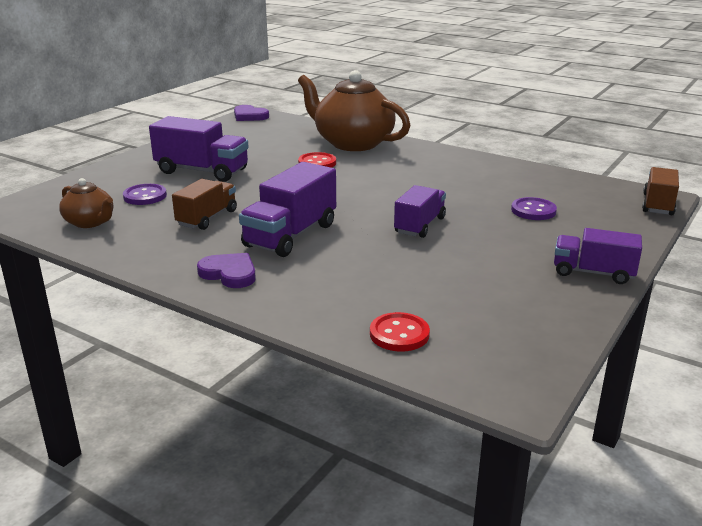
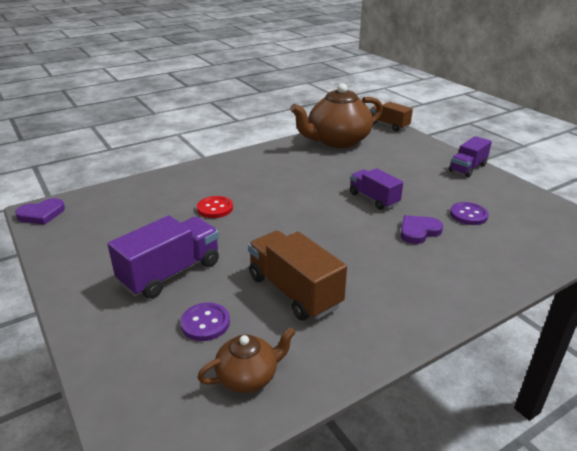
camera: 65 degrees left, 5 degrees up
brown truck [172,179,237,230] -> brown truck [248,231,347,321], size x1.53
purple heart [197,253,256,288] -> purple heart moved to [400,215,443,244]
purple truck [239,162,336,257] -> none
brown teapot [298,70,411,151] -> brown teapot moved to [290,83,383,148]
red button [370,312,430,352] -> none
purple button [511,197,557,220] -> purple button moved to [450,202,489,225]

